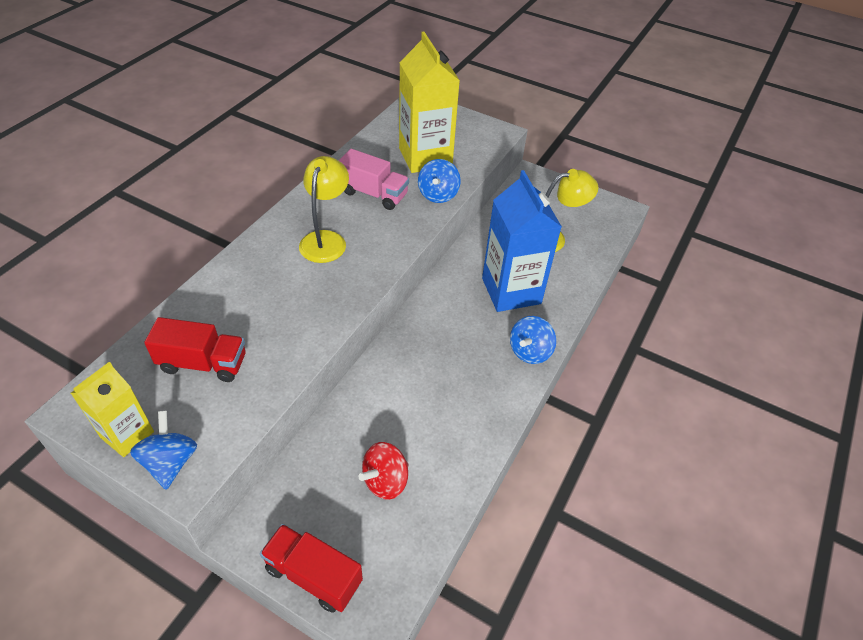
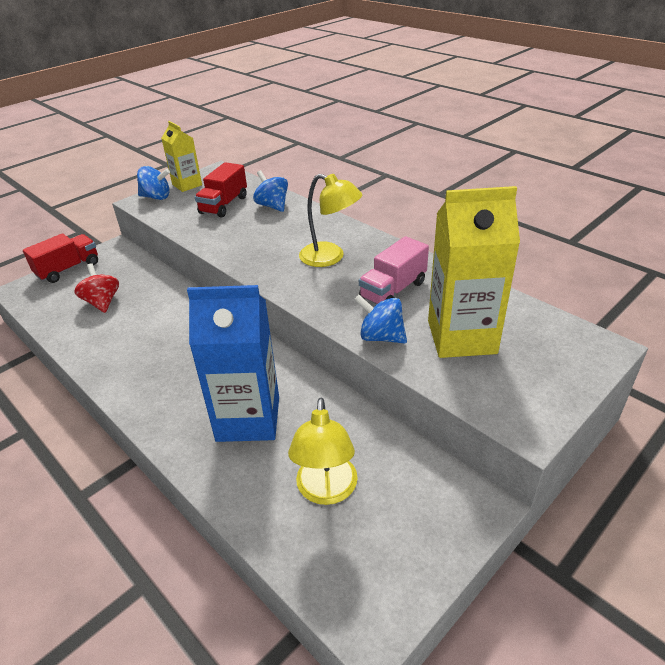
camera: 110 degrees right, 10 degrees down
blue spinning top [510,316,556,364] -> blue spinning top moved to [253,170,288,212]

